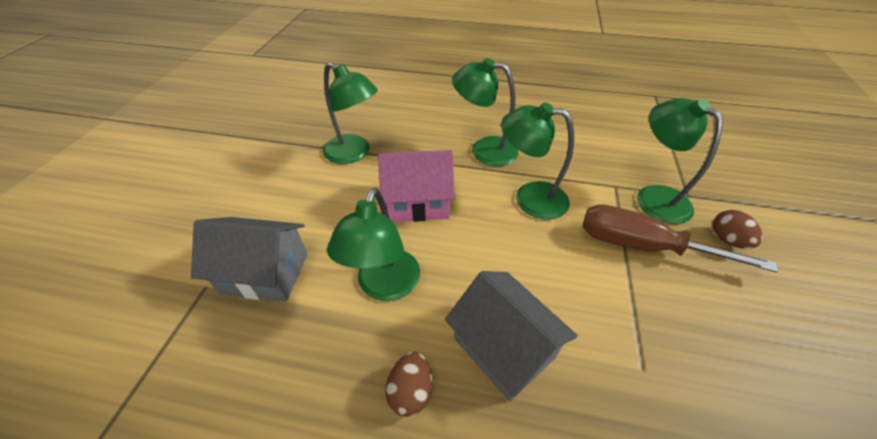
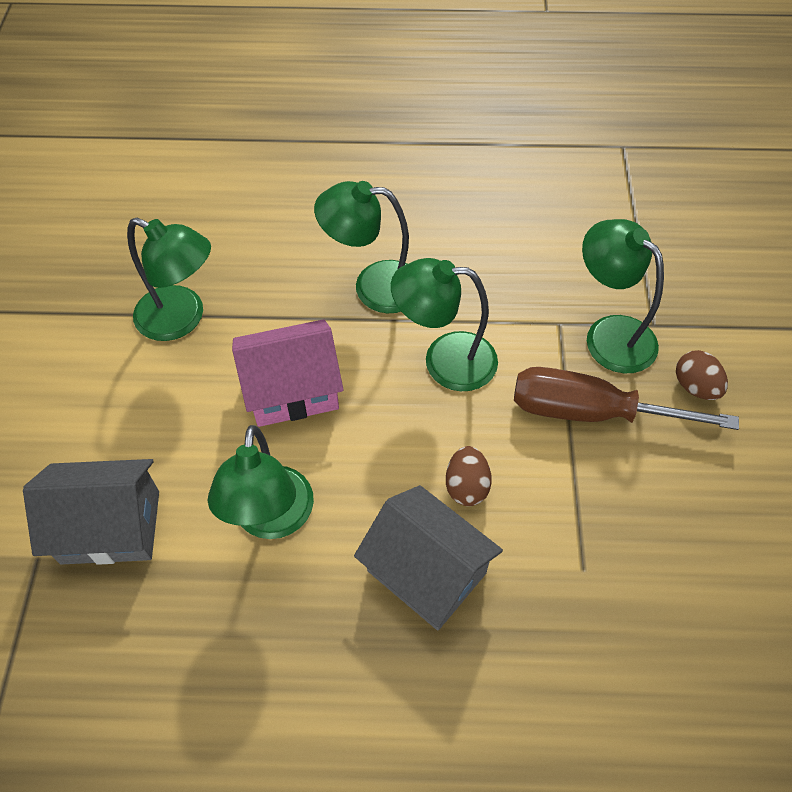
camera: 10 degrees left, 10 degrees up
brown egg [385,352,432,417] -> brown egg moved to [446,446,492,506]

